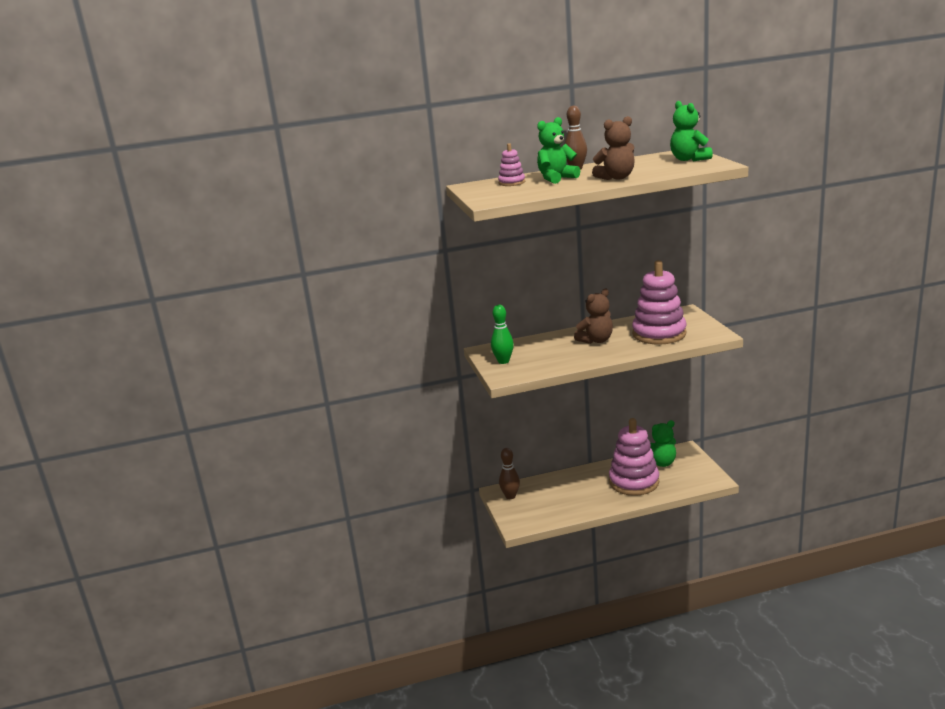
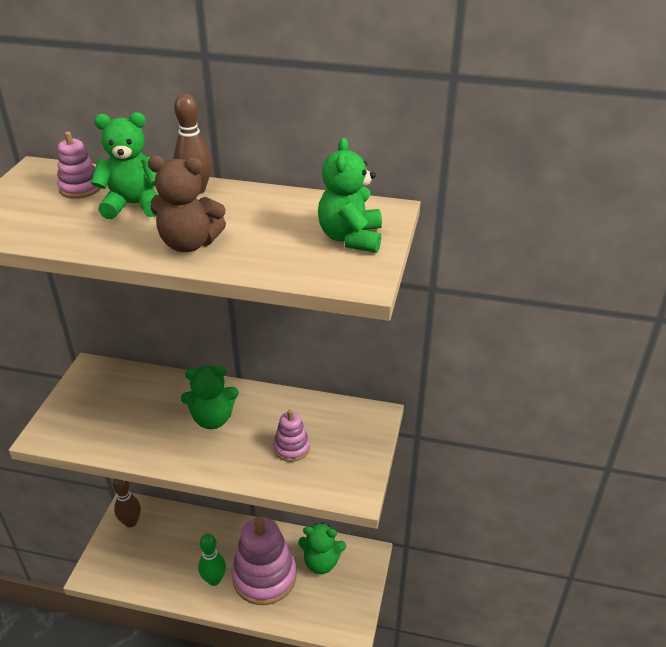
camera: 25 degrees right, 15 degrees up
green bowling pin [491,305,514,364] -> green bowling pin moved to [198,534,226,586]
brown teddy bear [574,289,613,344] -> green teddy bear [181,365,239,429]
pink stacking toy [632,260,687,345] -> pink stacking toy [273,410,310,462], size x0.47

